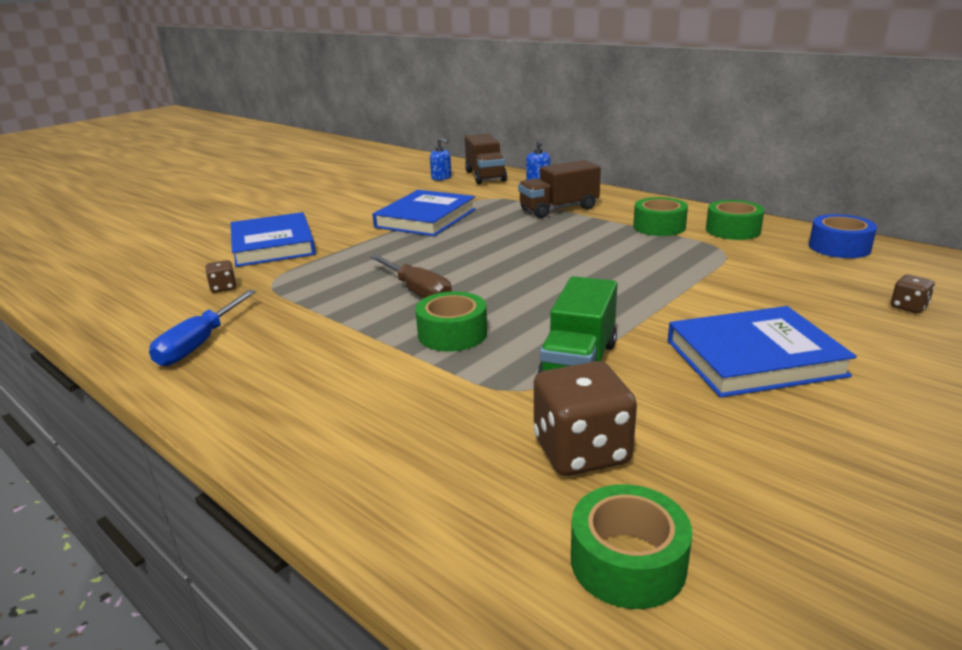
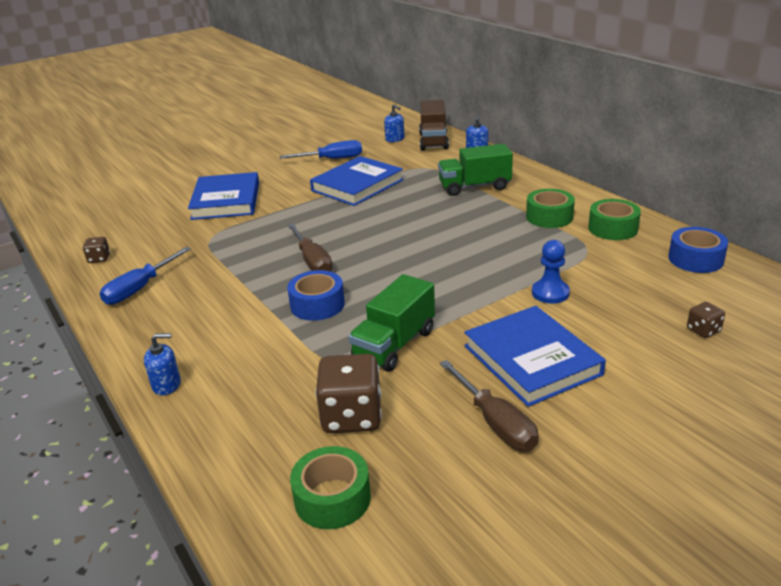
camera: 15 degrees right, 5 degrees up
brown dice [205,260,236,293] -> brown dice moved to [83,237,110,263]
green tape [415,291,487,352] -> blue tape [287,270,345,321]
brown truck [518,160,601,218] -> green truck [438,144,513,196]
blue book [668,306,857,398] -> blue book turned 60 degrees clockwise [464,306,606,407]
none -> blue soap dispenser [144,333,181,395]
none -> blue screwdriver [279,140,362,159]
none -> brown screwdriver [440,360,539,451]
none -> blue pawn [532,240,570,304]

